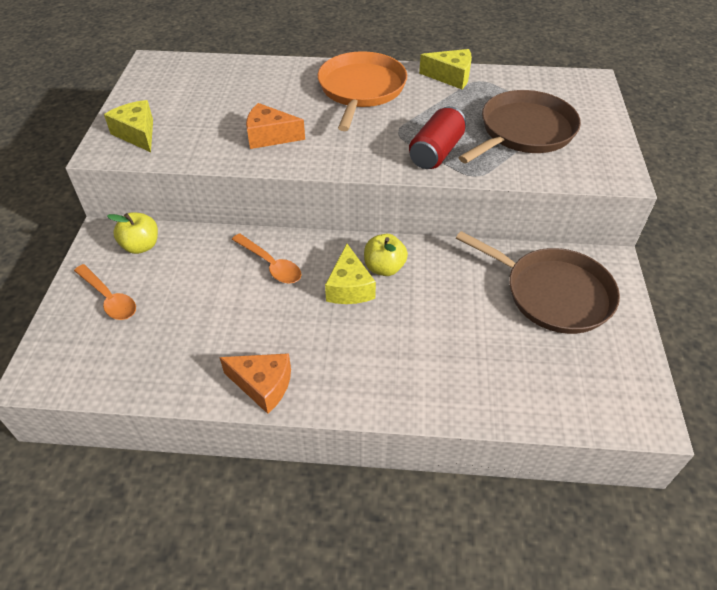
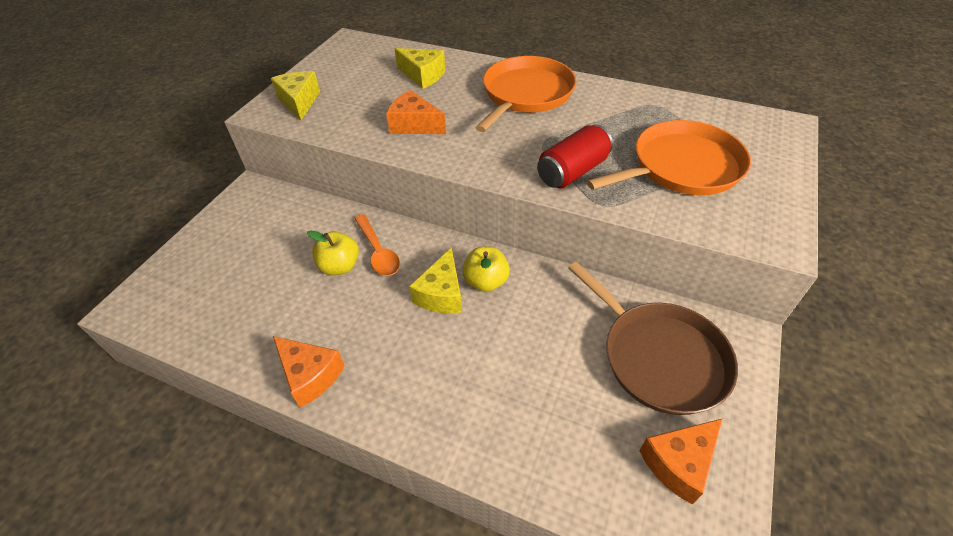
camera: 20 degrees right, 0 degrees up
orange spoon [74,264,136,320] -> none
yellow apple [107,212,158,254] -> yellow apple moved to [307,230,359,275]
yellow cheese [419,49,472,89] -> yellow cheese moved to [395,48,445,89]
brown pan [459,90,581,164] -> orange pan [587,120,751,195]
none -> orange cheese [639,419,722,504]

